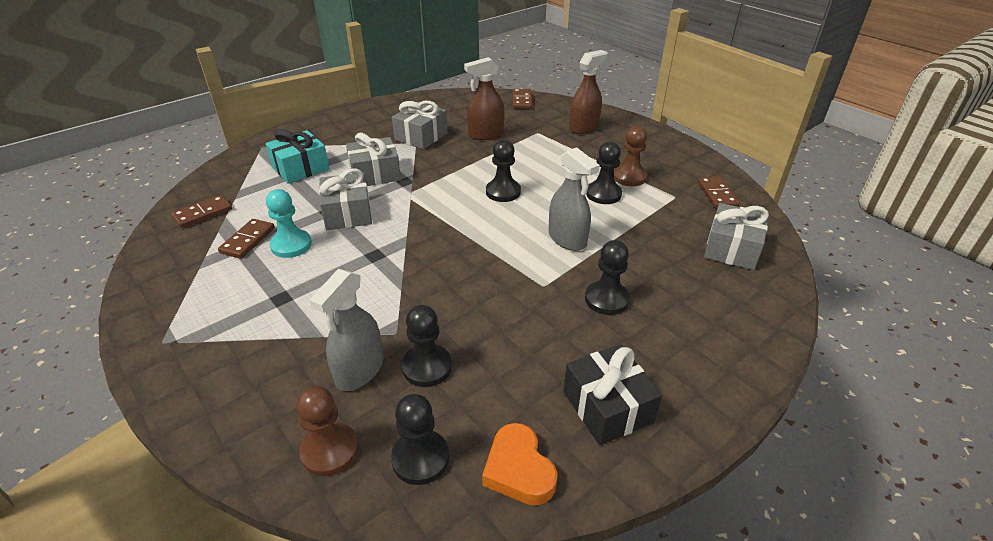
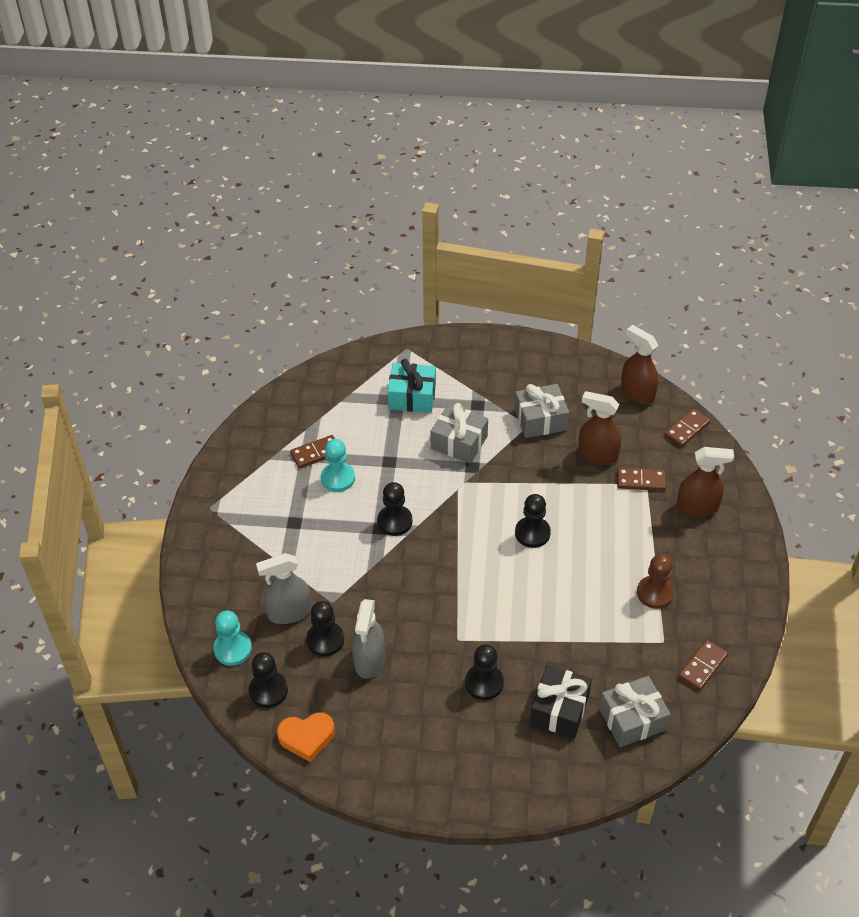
camera: 45 degrees right, 10 degrees up
brown domino [171,195,232,228] -> brown domino moved to [617,467,666,491]
brown pawn [296,386,359,476] -> turquoise pawn [213,610,252,666]
grey gift [319,168,372,230] -> none
orange heart [482,423,558,506] -> orange heart turned 120 degrees counterclockwise [277,712,335,762]
grey spray bottle [549,147,600,251] -> grey spray bottle moved to [352,599,385,679]
black gift [563,344,662,445] -> black gift moved to [530,665,592,738]
black pawn [586,142,622,204] -> black pawn moved to [377,482,412,536]
none -> brown spray bottle [621,325,659,404]

